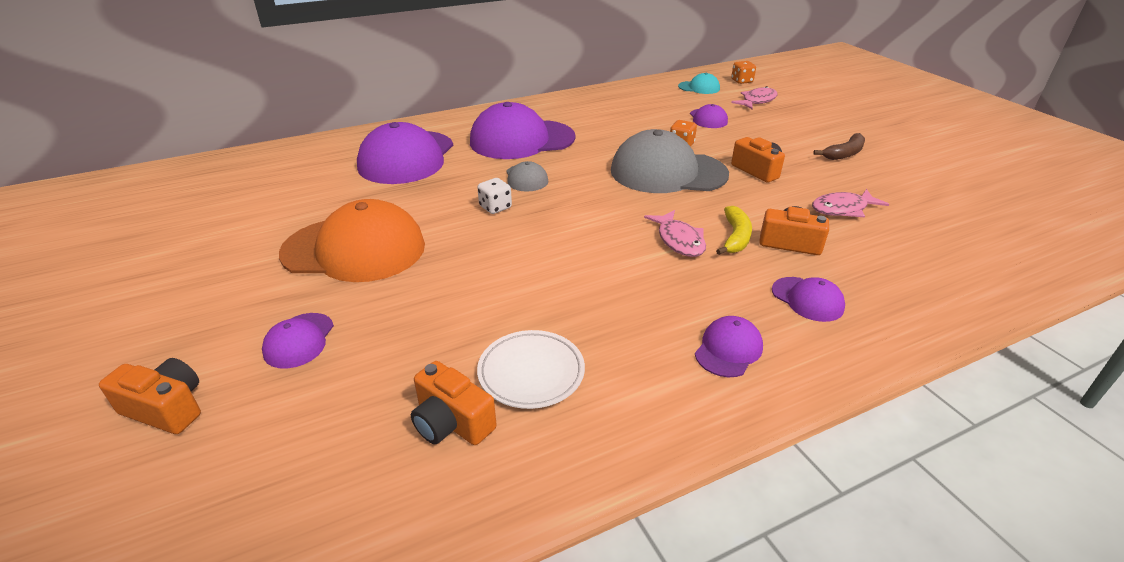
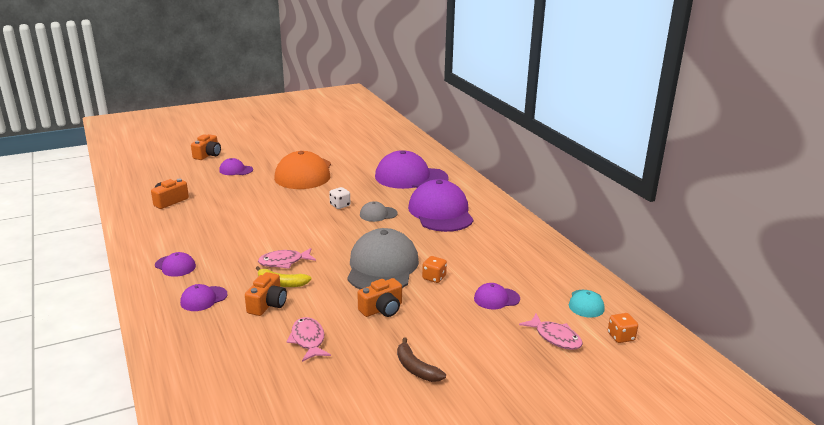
camera: 90 degrees right, 10 degrees down
white plate [477,330,585,409] -> none

